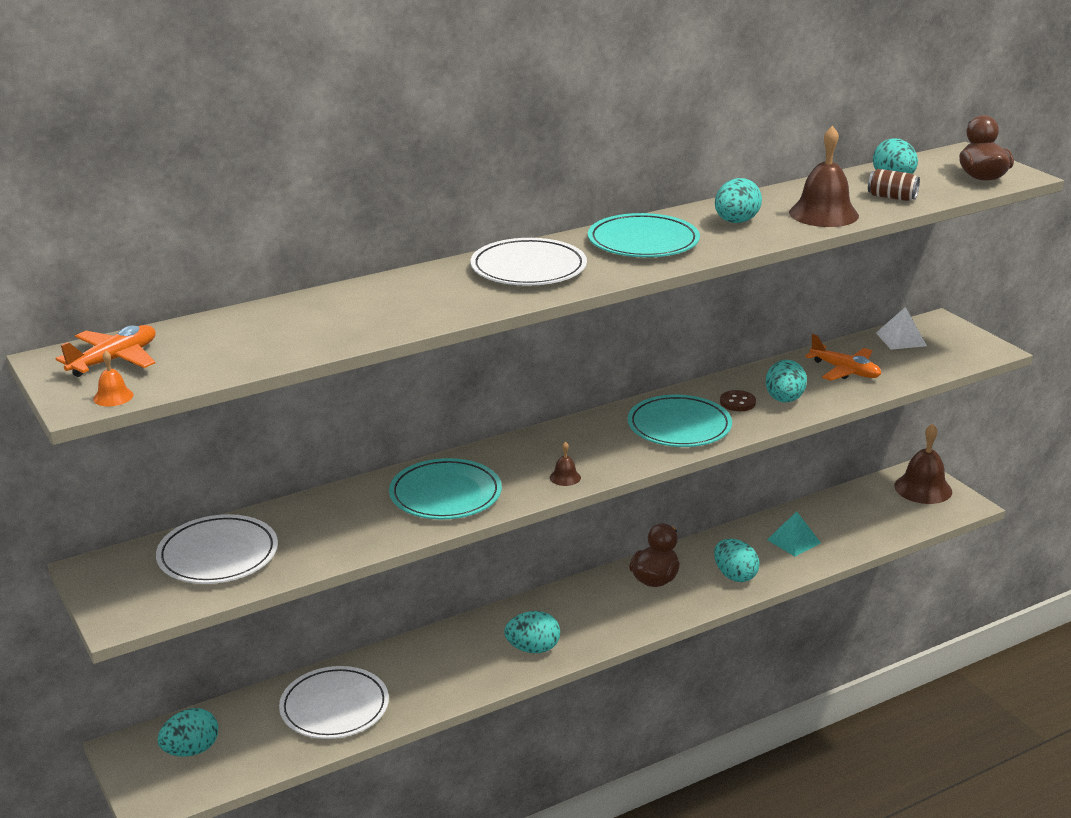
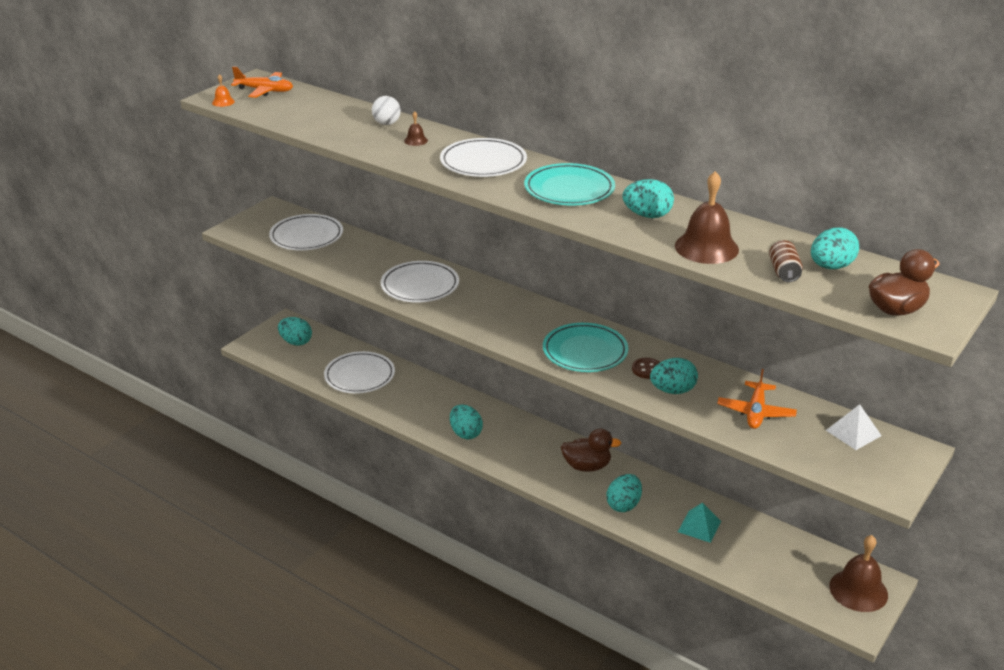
camera: 65 degrees right, 5 degrees up
turquoise plate [389,458,502,519] -> white plate [381,261,459,303]
brown bell [550,442,581,486] -> brown bell moved to [404,111,428,146]
none -> white ball [372,96,401,125]

